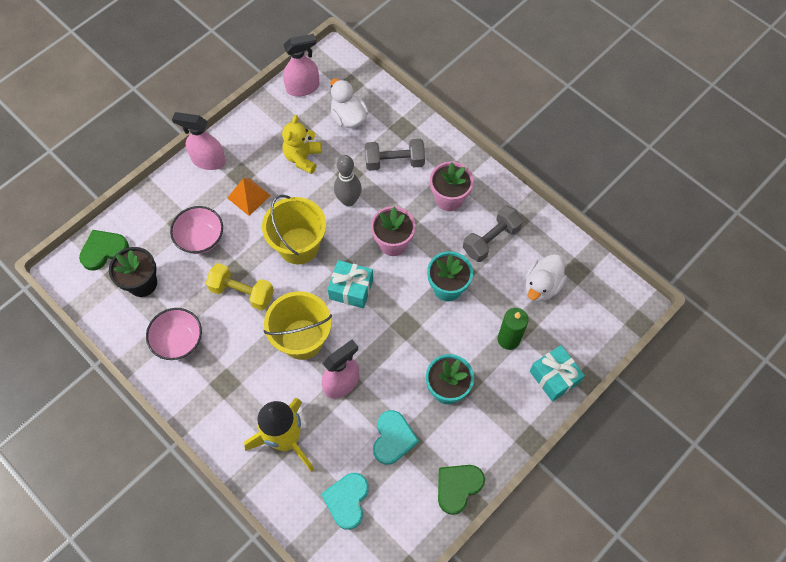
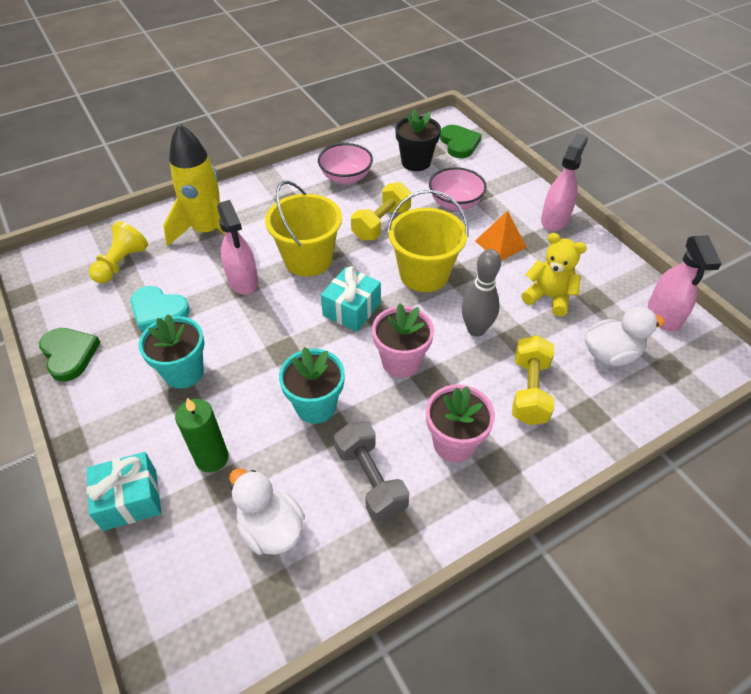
camera: 105 degrees right, 15 degrees down
turquoise heart [321,473,369,530] -> yellow pawn [89,221,148,284]
grey dumbbell [365,139,425,171] -> yellow dumbbell [512,335,554,425]

